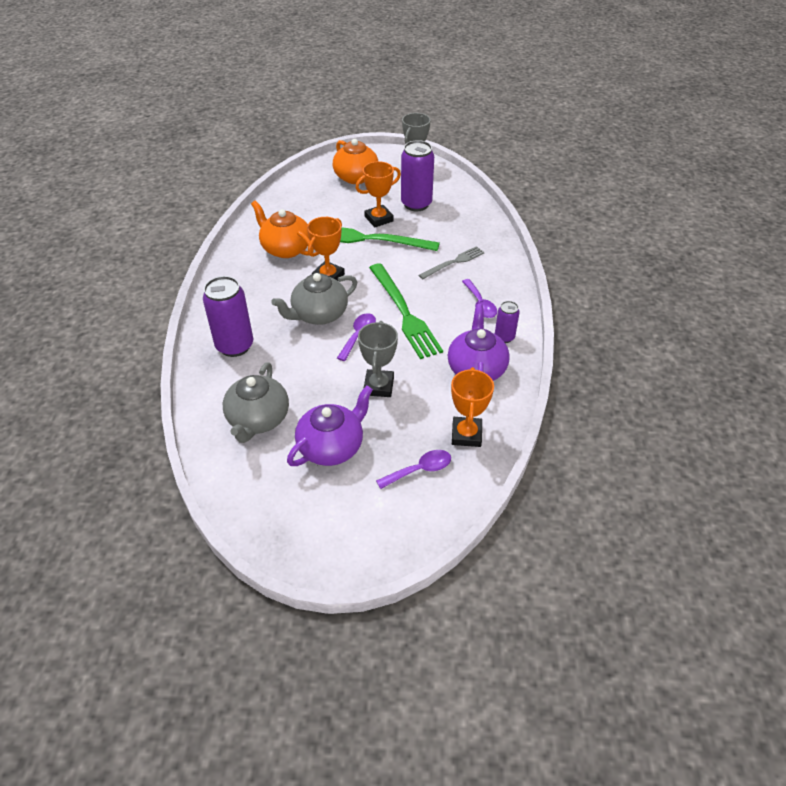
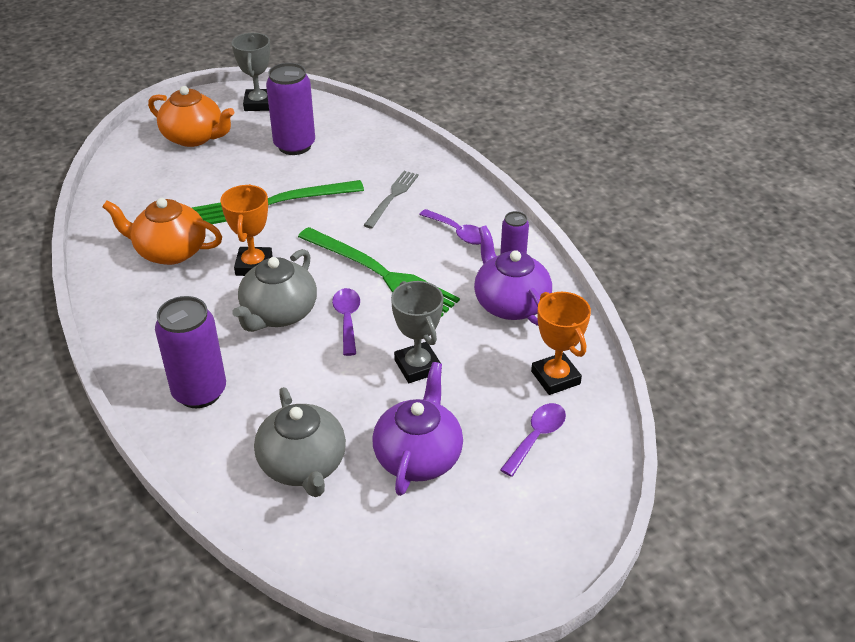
camera: 30 degrees left, 5 degrees down
orange trophy [356,161,401,227] -> none

